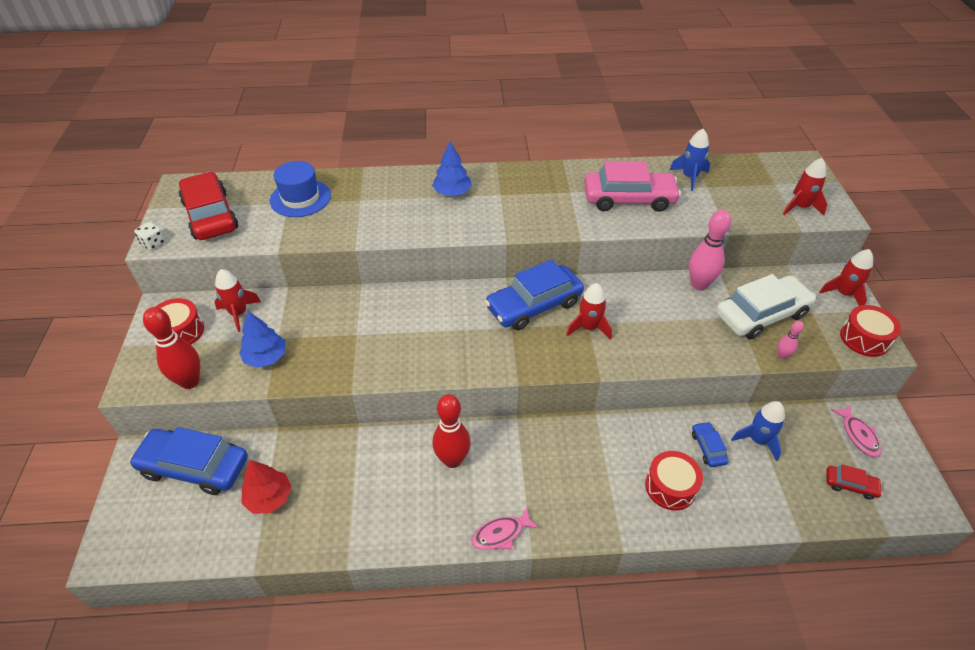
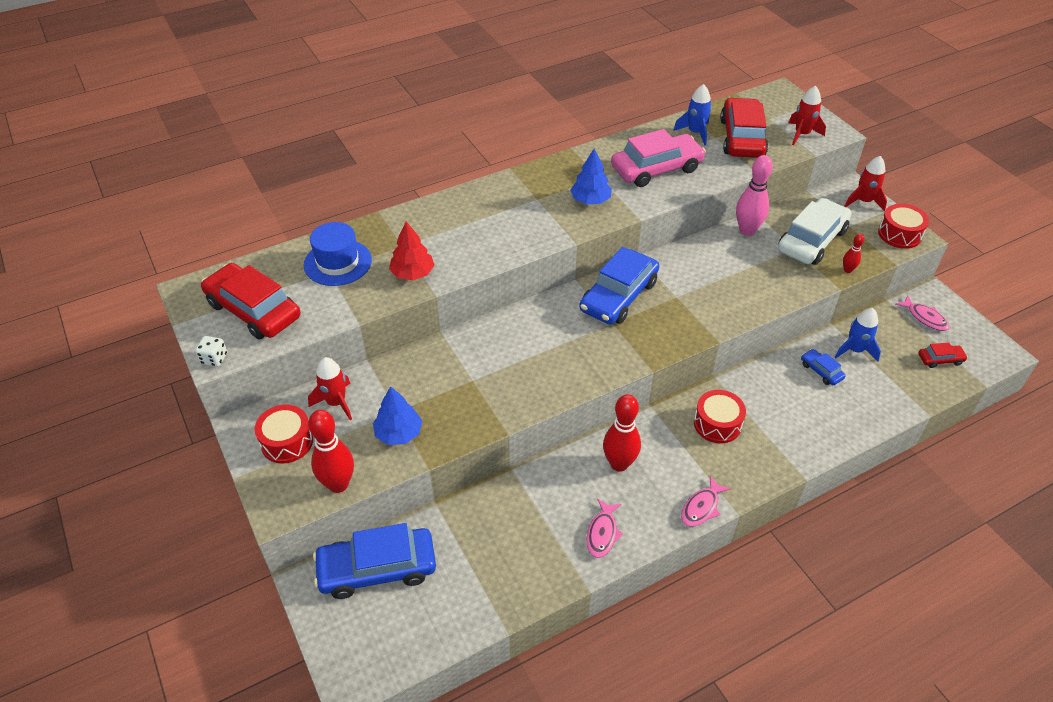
camera: 25 degrees left, 0 degrees up
red tree [241,460,292,514] -> red tree moved to [389,221,435,280]
blue tree [432,141,472,196] -> blue tree moved to [570,149,612,204]
red rocket [566,283,612,340] -> none
red drum [645,451,703,510] -> red drum moved to [694,390,746,443]
pink bowling pin [778,321,804,359] -> red bowling pin [843,234,864,273]
none -> pink fish [586,499,623,558]
none -> red car [720,98,768,158]

